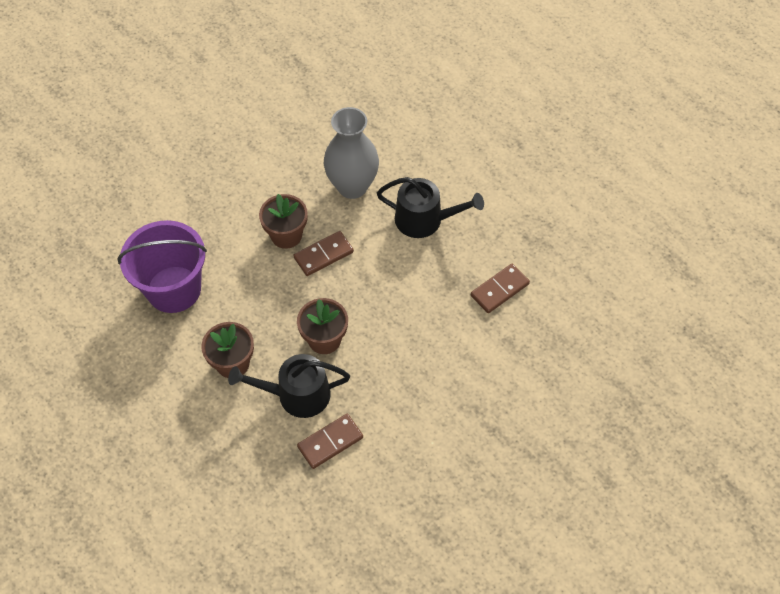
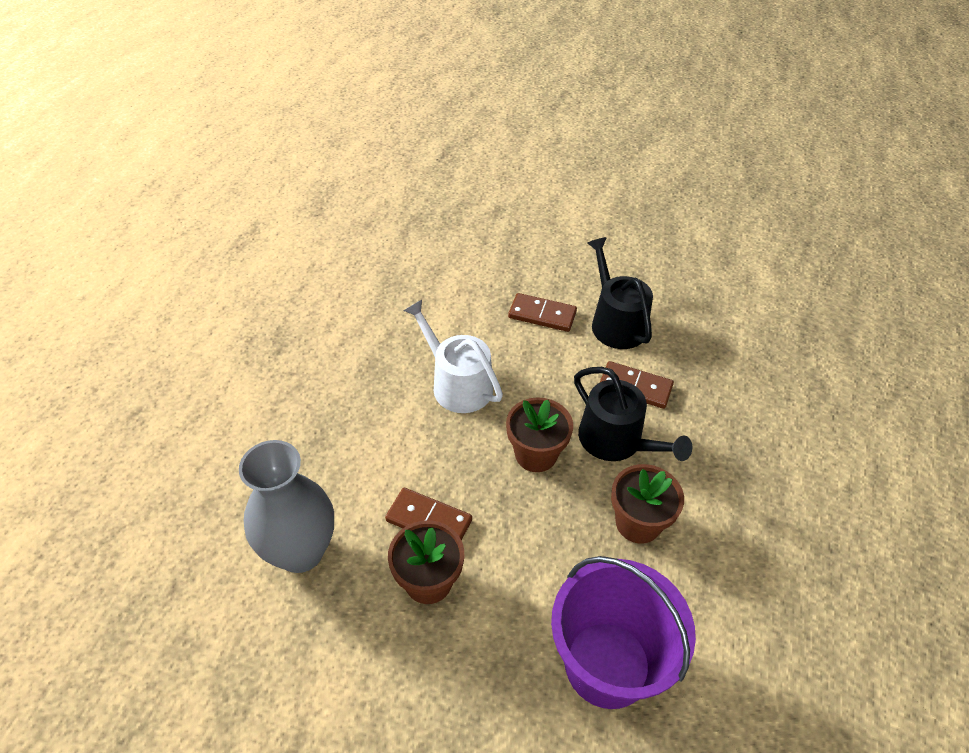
camera: 125 degrees left, 10 degrees down
black watering can [377,177,484,238] -> black watering can moved to [587,237,653,349]
brown domino [471,264,530,313] -> brown domino moved to [508,293,577,332]
none -> white watering can [403,300,503,413]

